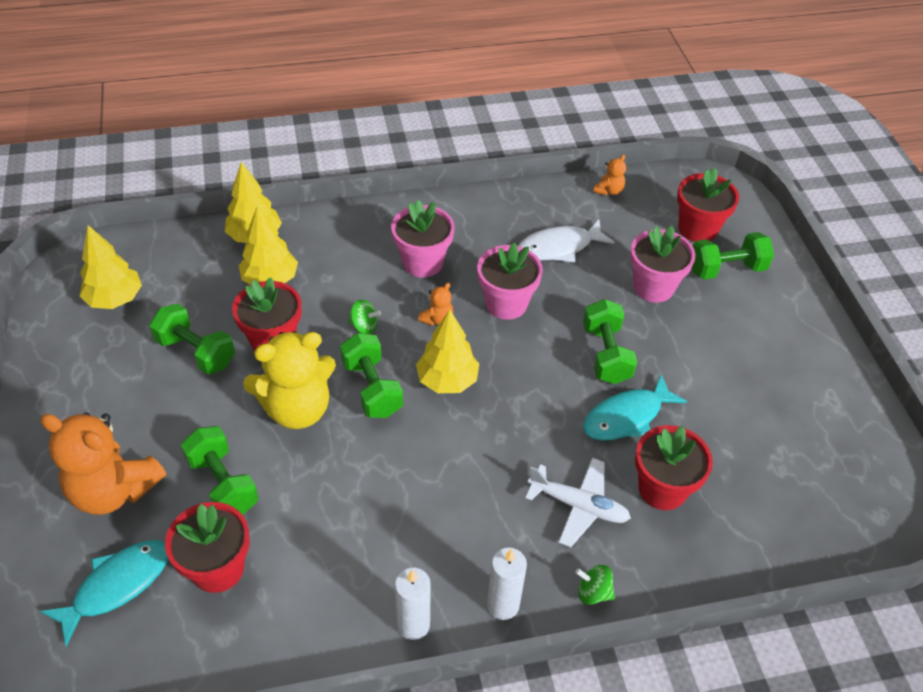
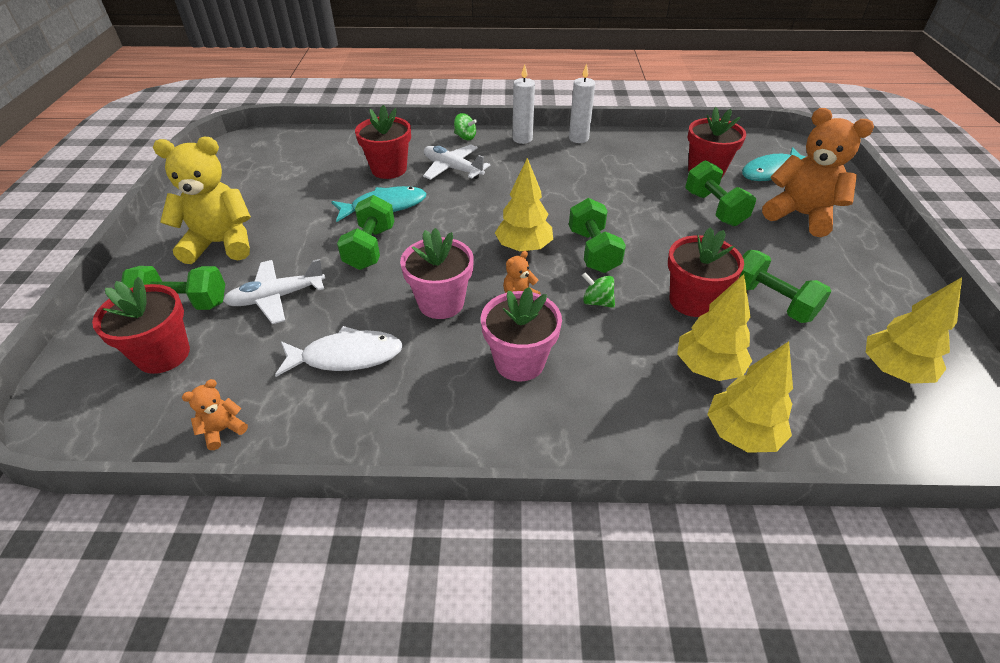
camera: 165 degrees left, 5 degrees down
yellow teddy bear [243,331,336,429] -> yellow teddy bear moved to [153,137,251,264]
pink flower pot [630,226,695,303] -> white plane [223,259,325,324]

